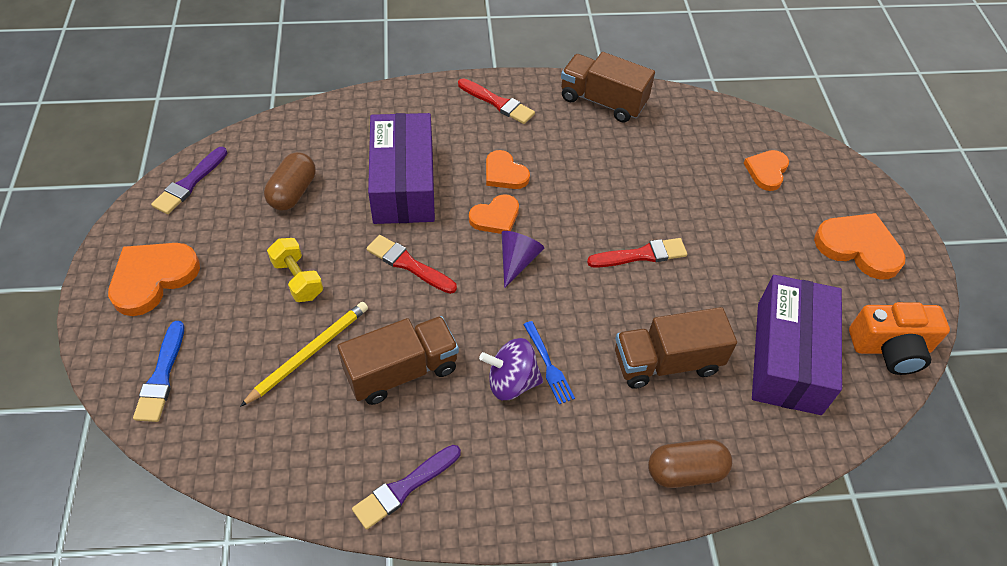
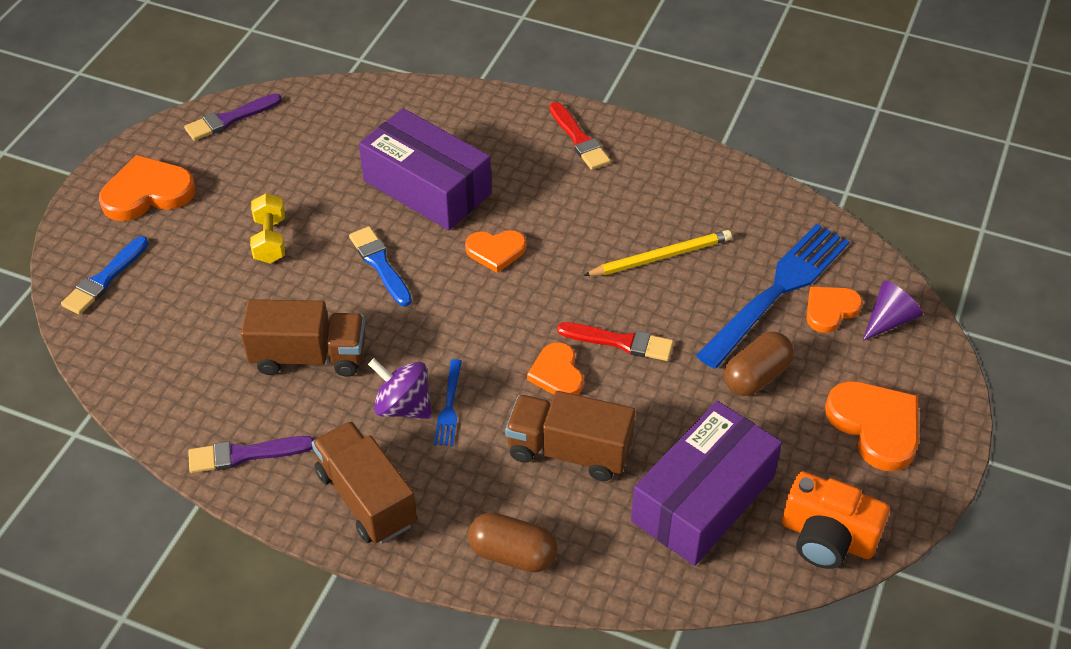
camera: 30 degrees right, 5 degrees down
yellow pencil [240,302,368,407] -> yellow pencil moved to [583,230,732,276]
brown capsule [264,152,316,211] -> brown capsule moved to [724,332,794,396]
red brush [367,235,457,294] -> blue brush [349,226,412,306]
purple box [368,113,435,224] -> purple box turned 75 degrees counterclockwise [359,108,491,230]
orange heart [486,150,530,189] -> orange heart moved to [527,342,583,395]
purple cone [502,231,544,288] -> purple cone moved to [863,281,923,341]
brown truck [561,52,655,123] -> brown truck moved to [312,421,417,544]
none -> blue fork [696,224,850,369]

